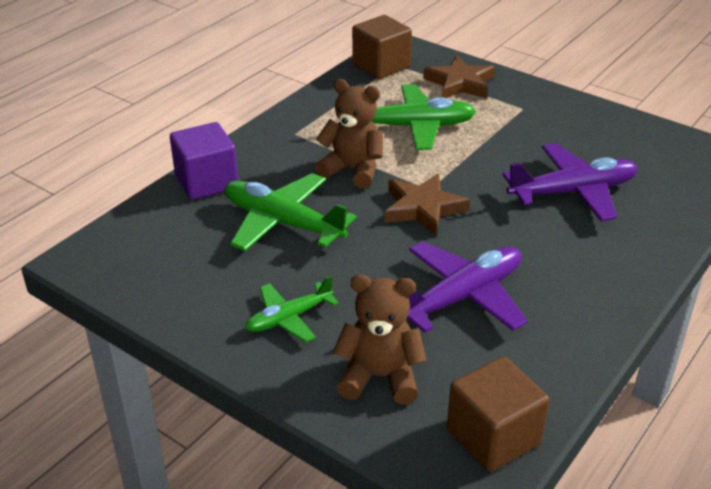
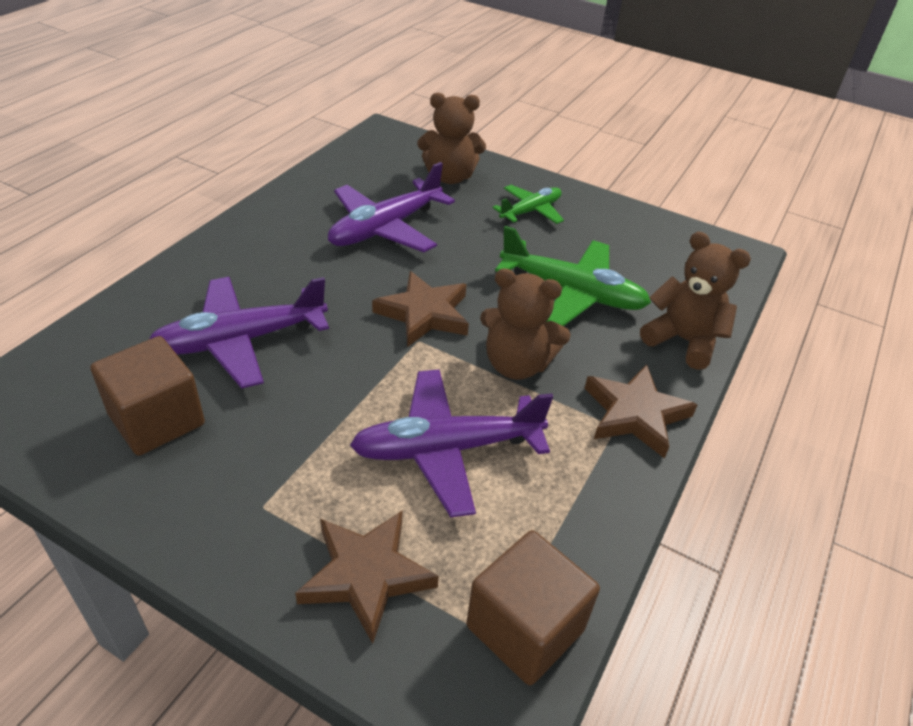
camera: 170 degrees right, 5 degrees up
purple cube [170,122,238,200] -> brown teddy bear [640,232,751,370]
green plane [372,84,476,150] -> purple plane [350,370,553,517]
brown cube [447,356,549,472] -> brown cube moved to [90,336,205,456]
none -> brown star [585,365,697,458]

